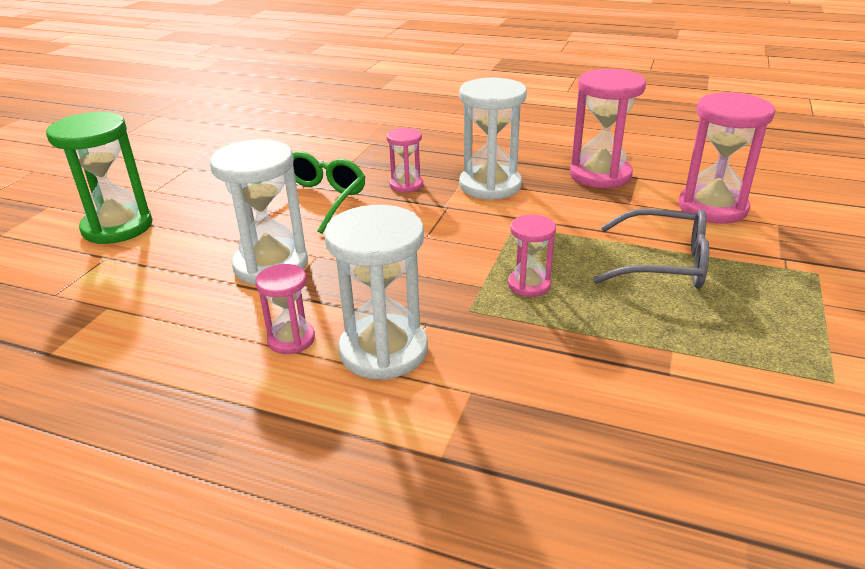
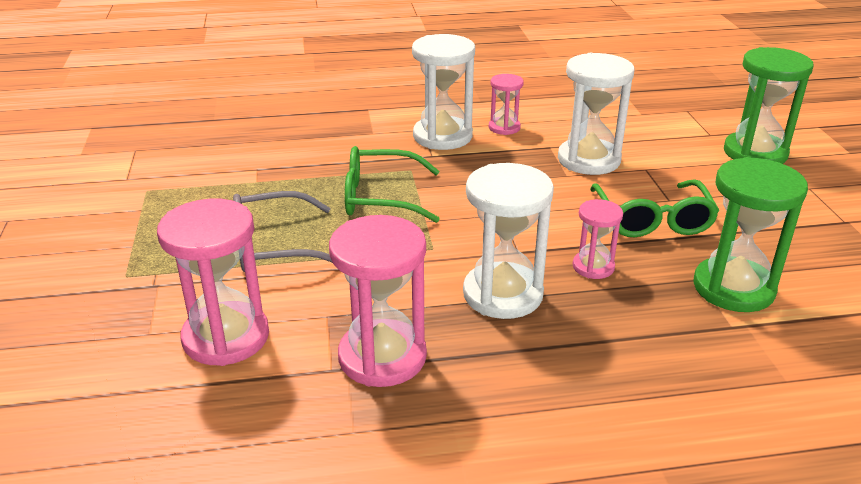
camera: 150 degrees right, 0 degrees up
pink hourglass [508,215,556,297] -> green glasses [345,146,439,223]
none -> green hourglass [693,157,808,312]

